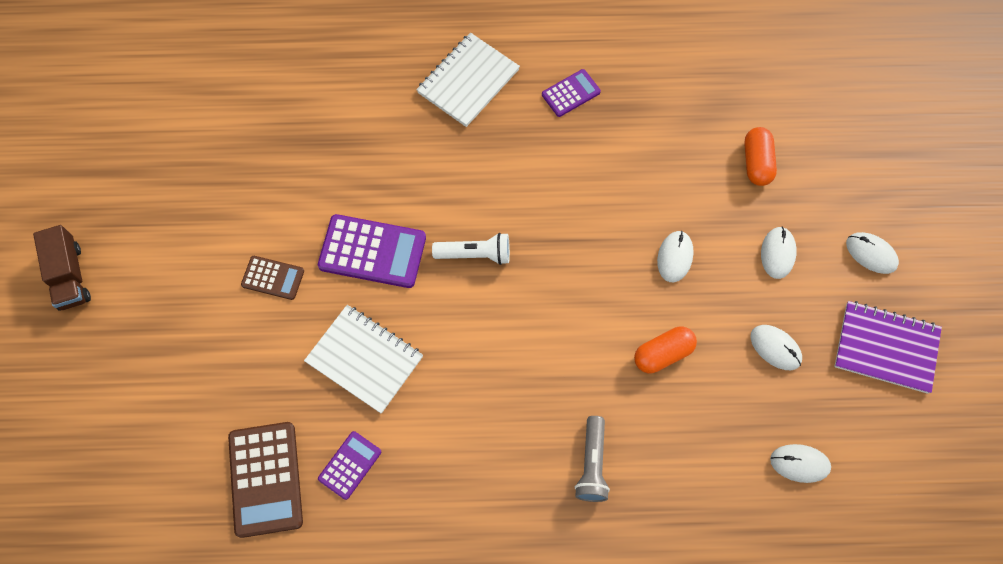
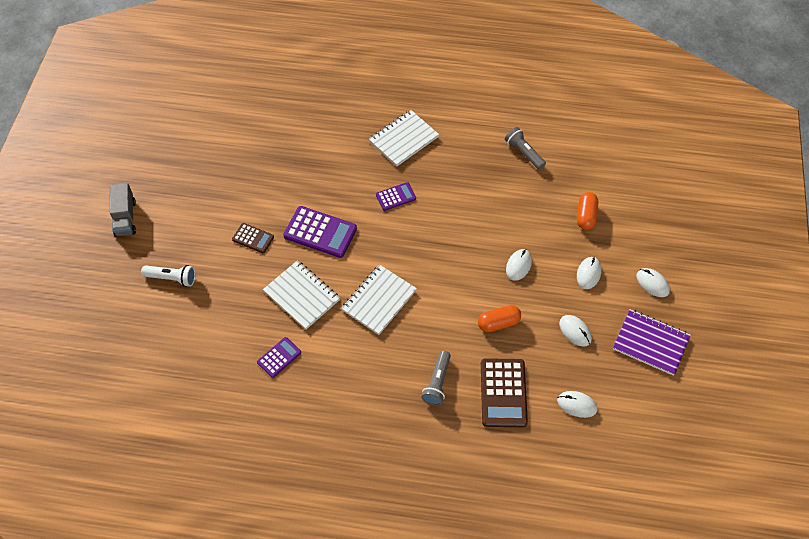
camera: 10 degrees right, 10 degrees down
brown truck [33,225,91,311] -> grey truck [110,183,136,237]
brown calculator [228,422,303,538] -> brown calculator moved to [481,358,528,427]
white flashlight [432,233,510,265] -> white flashlight moved to [141,265,195,287]
purple calculator [542,69,601,117] -> purple calculator moved to [376,182,416,211]
none -> white notebook [341,264,417,335]
none -> grey flashlight [505,127,546,170]

